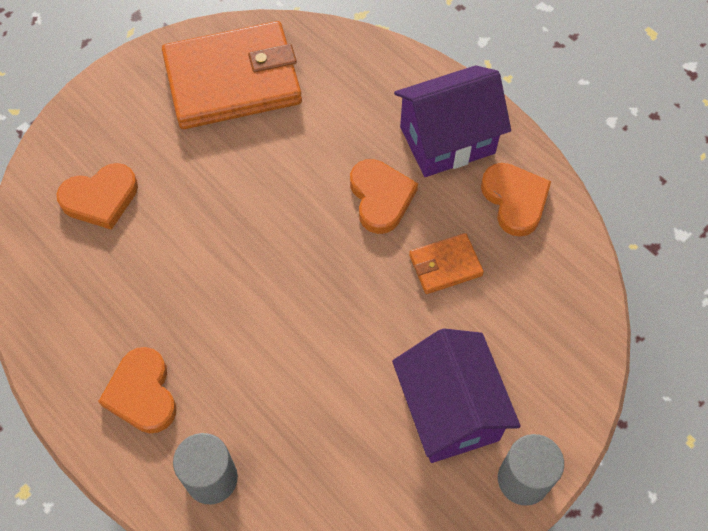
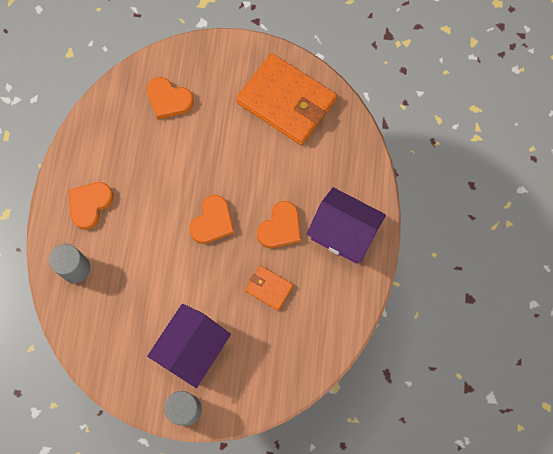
camera: 50 degrees right, 10 degrees up
orange heart [481,163,551,237] -> orange heart moved to [189,195,234,244]

